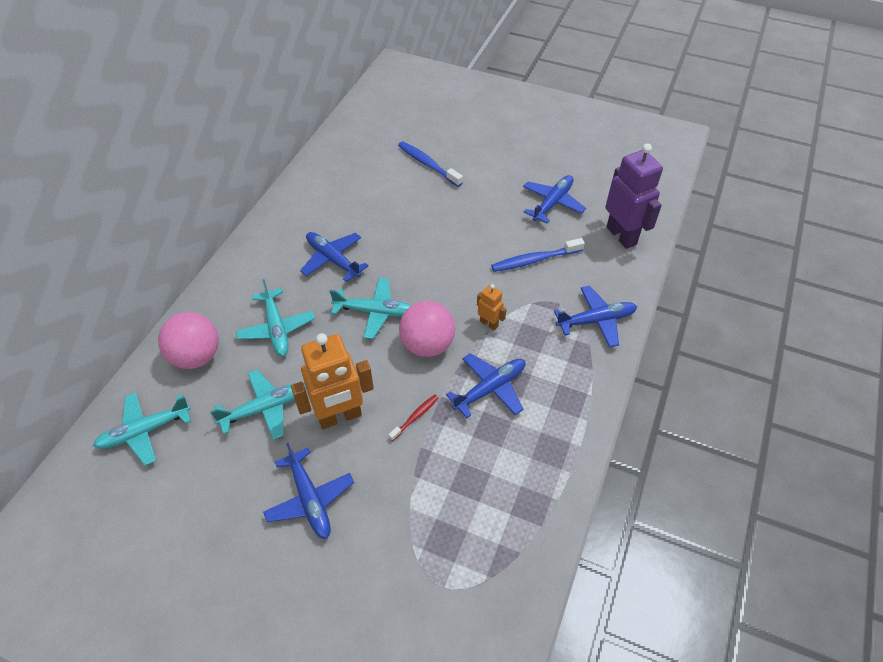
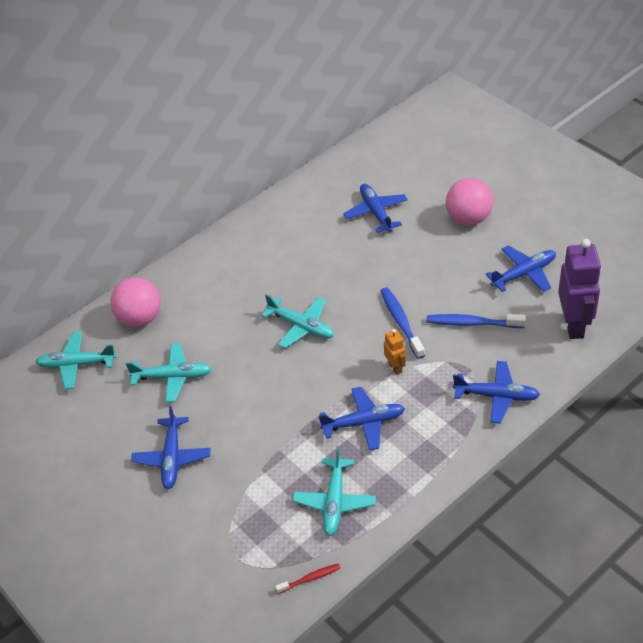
camera: 30 degrees right, 5 degrees down
turquoise plane [236,279,315,356] -> turquoise plane moved to [293,447,376,536]
orange robot [291,333,374,429] -> none
blue plane [300,232,369,282] -> blue plane moved to [343,184,408,233]
red toothbrush [388,395,438,441] -> red toothbrush moved to [275,563,340,594]
blue toothbrush [398,141,463,187] -> blue toothbrush moved to [381,287,425,359]
pink ball [399,301,455,357] -> pink ball moved to [446,178,493,225]

